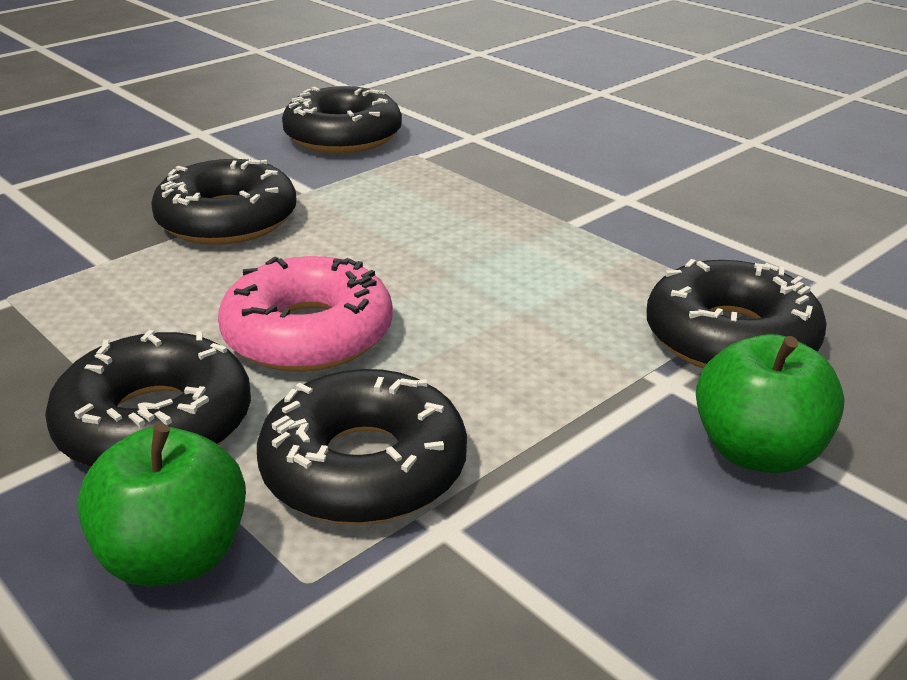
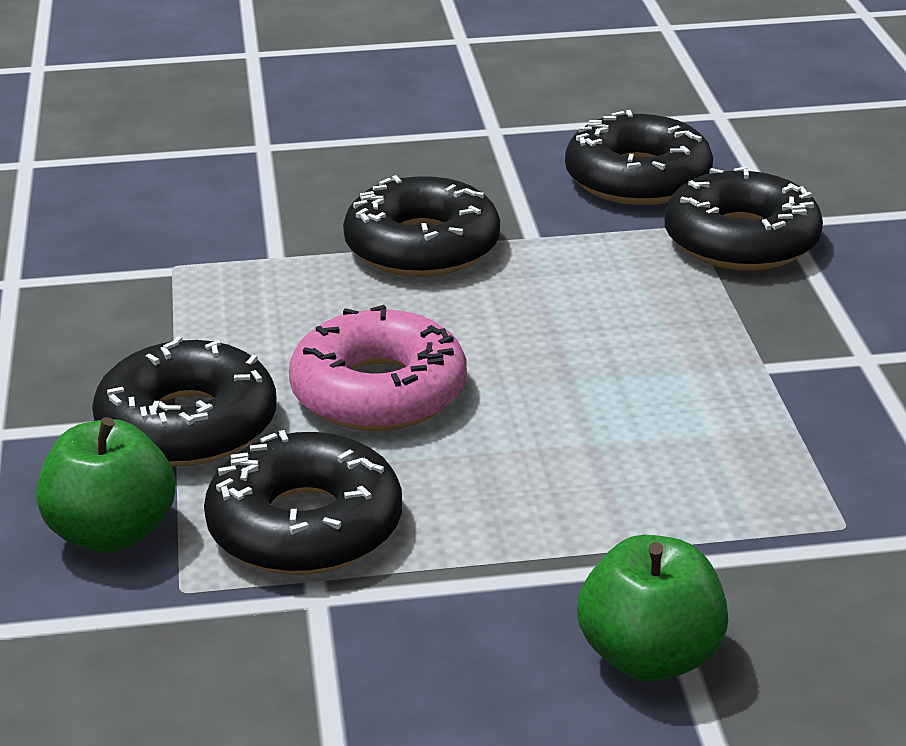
camera: 35 degrees right, 0 degrees up
black donut [647,259,827,368] -> black donut moved to [665,166,823,270]

